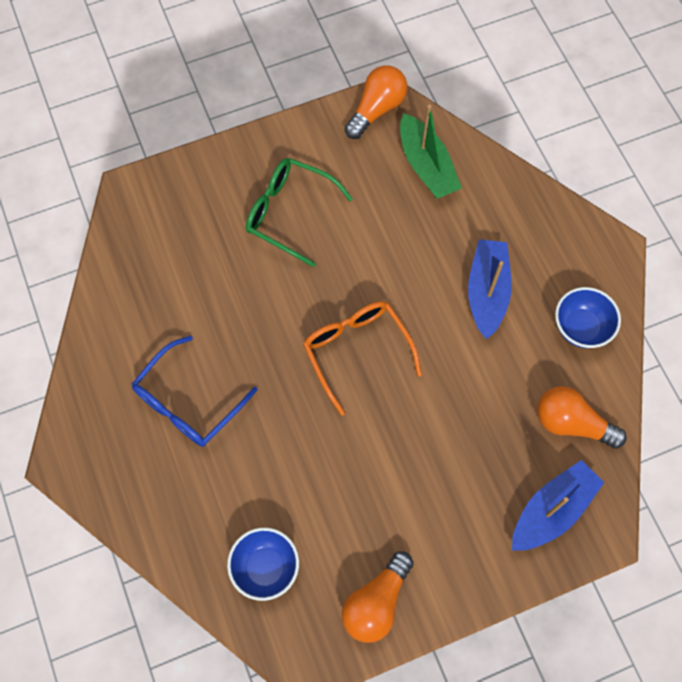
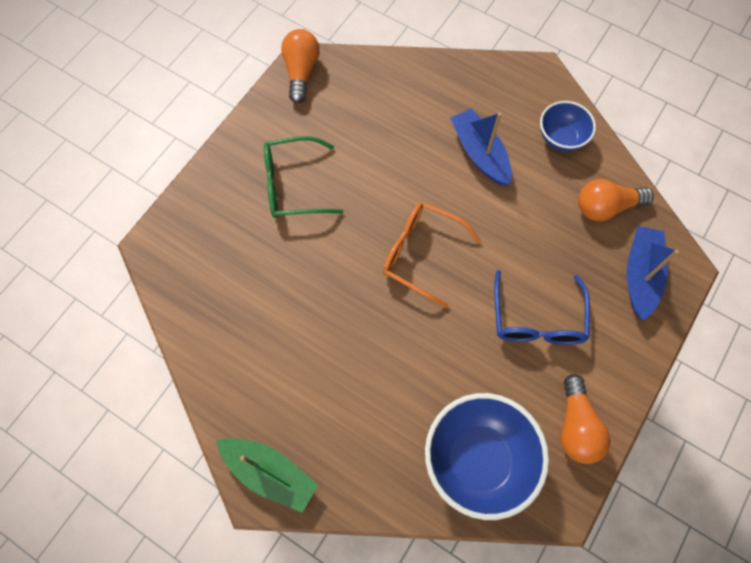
camera: 35 degrees left, 0 degrees up
blue glasses [132,336,258,447] -> blue glasses moved to [494,270,590,345]
blue bowl [227,527,299,601] -> blue bowl [425,393,549,520], size x1.78
green boat [400,105,462,199] -> green boat moved to [216,438,318,513]

